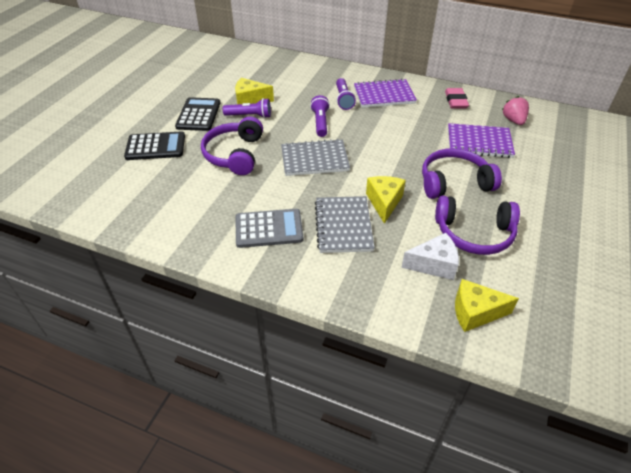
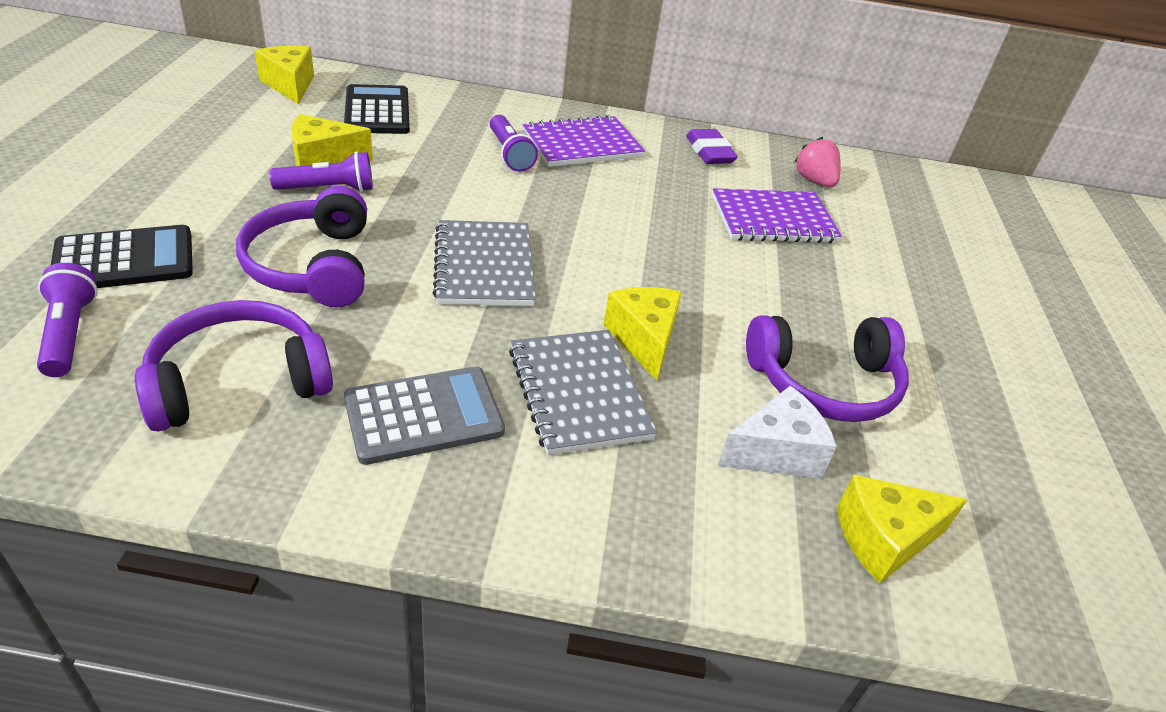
camera: 20 degrees left, 5 degrees down
black calculator [175,97,220,131] -> black calculator moved to [344,84,410,134]
grey notebook [281,139,350,176] -> grey notebook turned 75 degrees counterclockwise [433,220,536,306]
purple flashlight [310,95,330,137] -> purple flashlight moved to [37,263,98,377]
purple headphones [422,148,502,199] -> purple headphones moved to [135,300,333,431]
pink eraser [445,88,469,109] -> purple eraser [686,129,738,164]
none -> yellow cheese [255,46,314,104]

